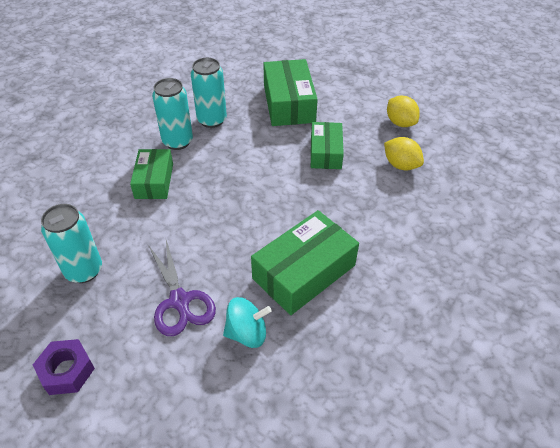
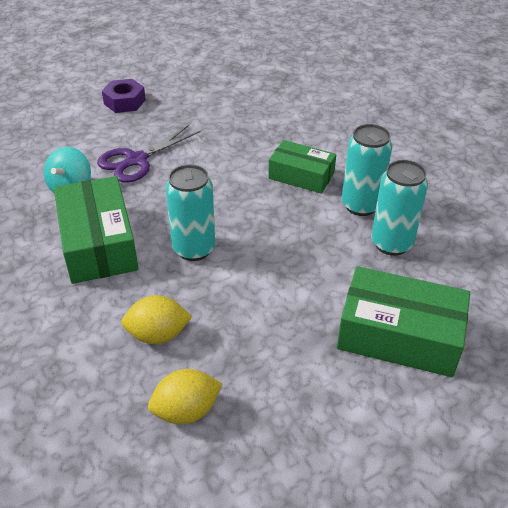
camera: 115 degrees right, 5 degrees down
turquoise can [41,204,102,283] -> turquoise can moved to [166,164,215,261]
purple scissors [148,240,216,336] -> purple scissors turned 45 degrees counterclockwise [97,125,201,183]
green box [311,122,344,169] -> none
yellow lemon [387,96,420,127] -> yellow lemon moved to [121,295,192,344]

